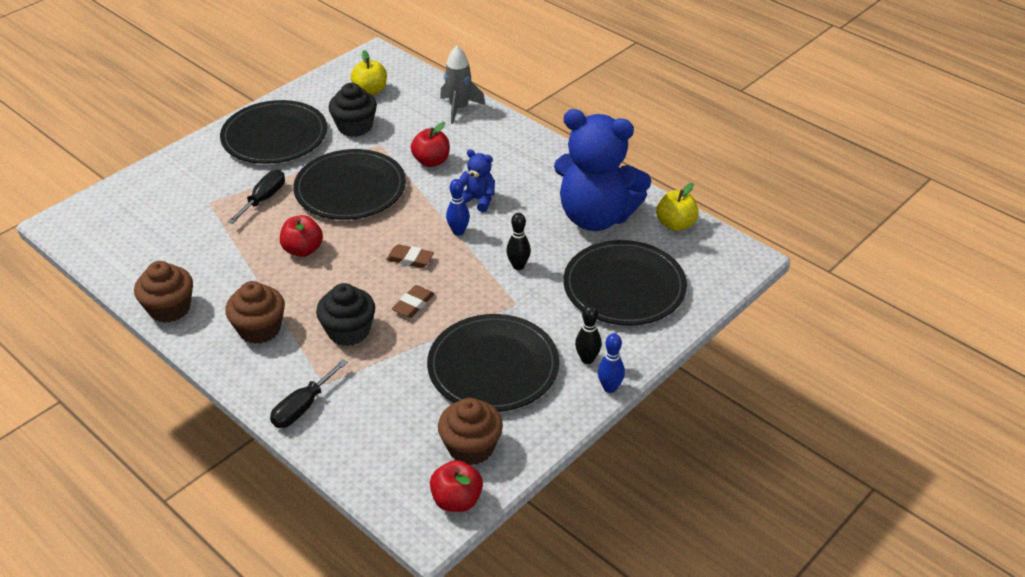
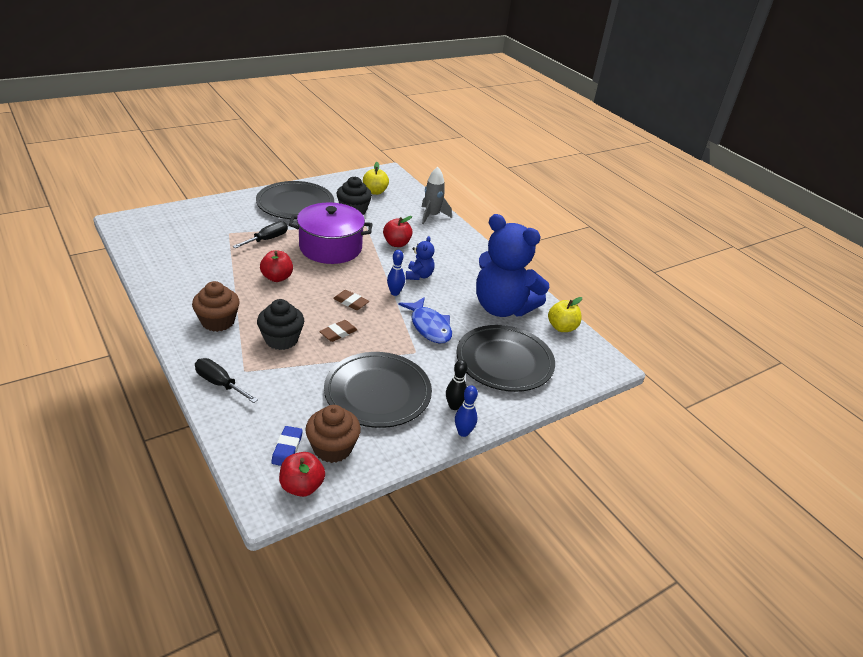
camera: 10 degrees right, 5 degrees down
brown cupcake [134,261,193,323] -> none
black screwdriver [270,359,348,428] -> black screwdriver turned 75 degrees clockwise [195,358,258,403]
black plate [293,149,406,220] -> purple pot [289,202,373,264]
blue teddy bear [459,149,495,212] -> blue teddy bear turned 60 degrees clockwise [406,236,434,280]
black bowling pin [506,213,531,270] -> blue fish [398,297,452,344]
none -> blue eraser [271,426,303,466]

